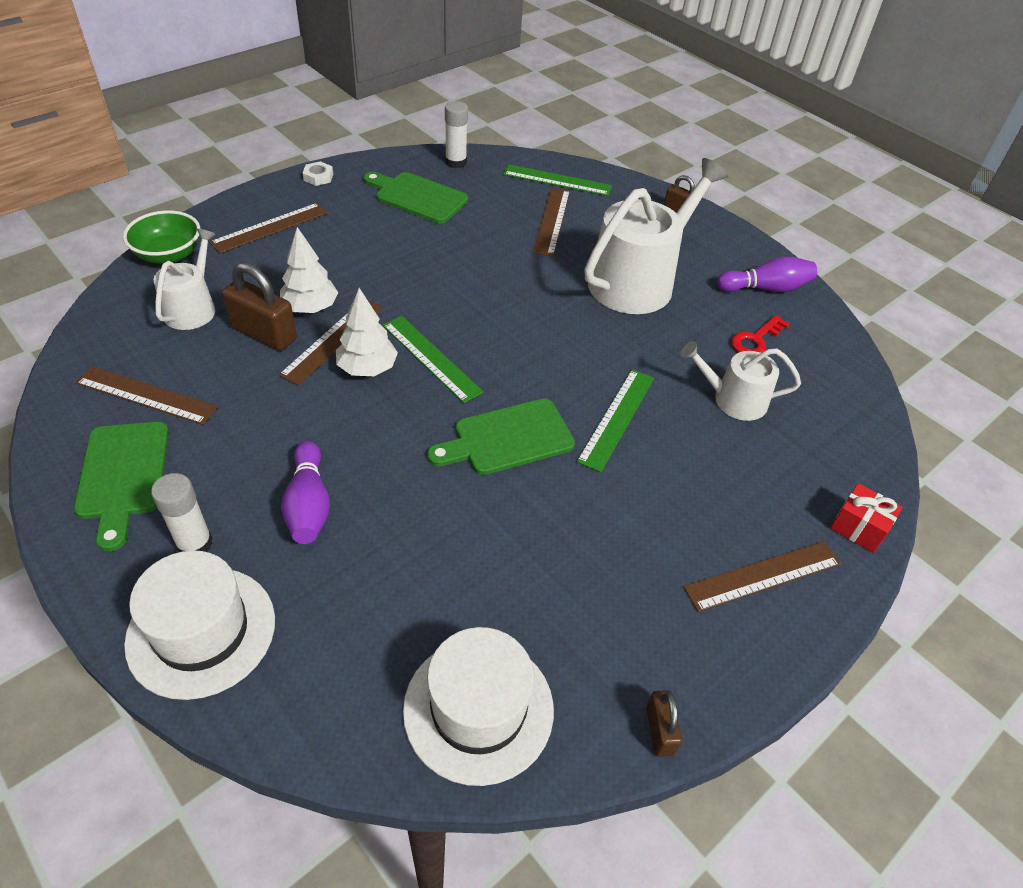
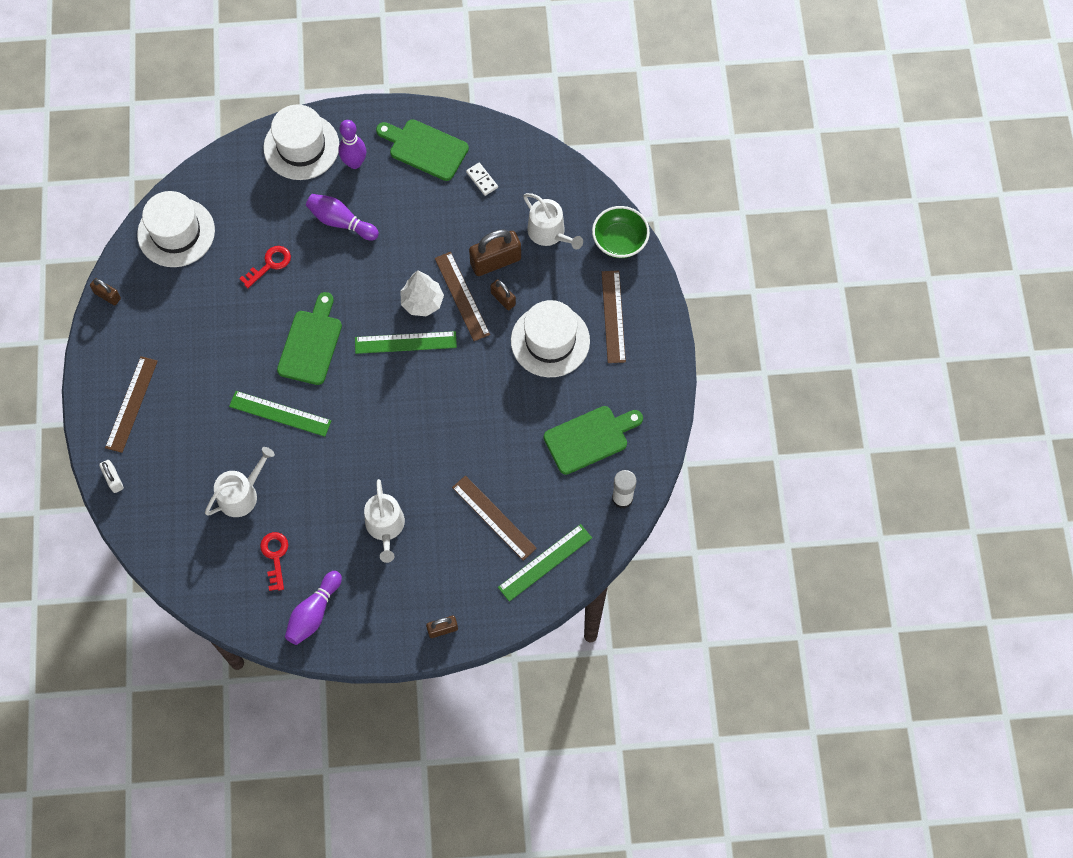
camera: 130 degrees right, 20 degrees up
brown ruler [75,366,218,425] -> white domino [466,163,498,196]
white glue stick [151,473,213,552] -> purple bowling pin [338,120,366,169]
white tree [280,227,338,313] -> brown padlock [490,279,516,310]
white nut [303,161,333,186] -> none
green ruler [577,369,654,472] -> green ruler turned 45 degrees counterclockwise [229,391,331,437]
white watering can [585,158,728,314] -> white watering can [364,479,405,563], size x0.55
red gift [830,483,902,553] -> white padlock [99,460,124,493]
none -> red key [239,246,291,288]
none -> white hat [511,300,590,377]

